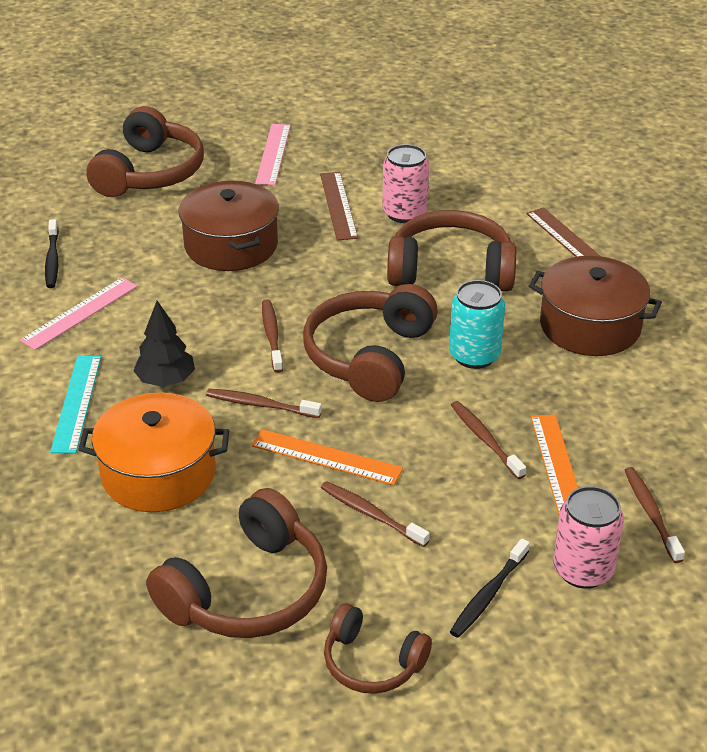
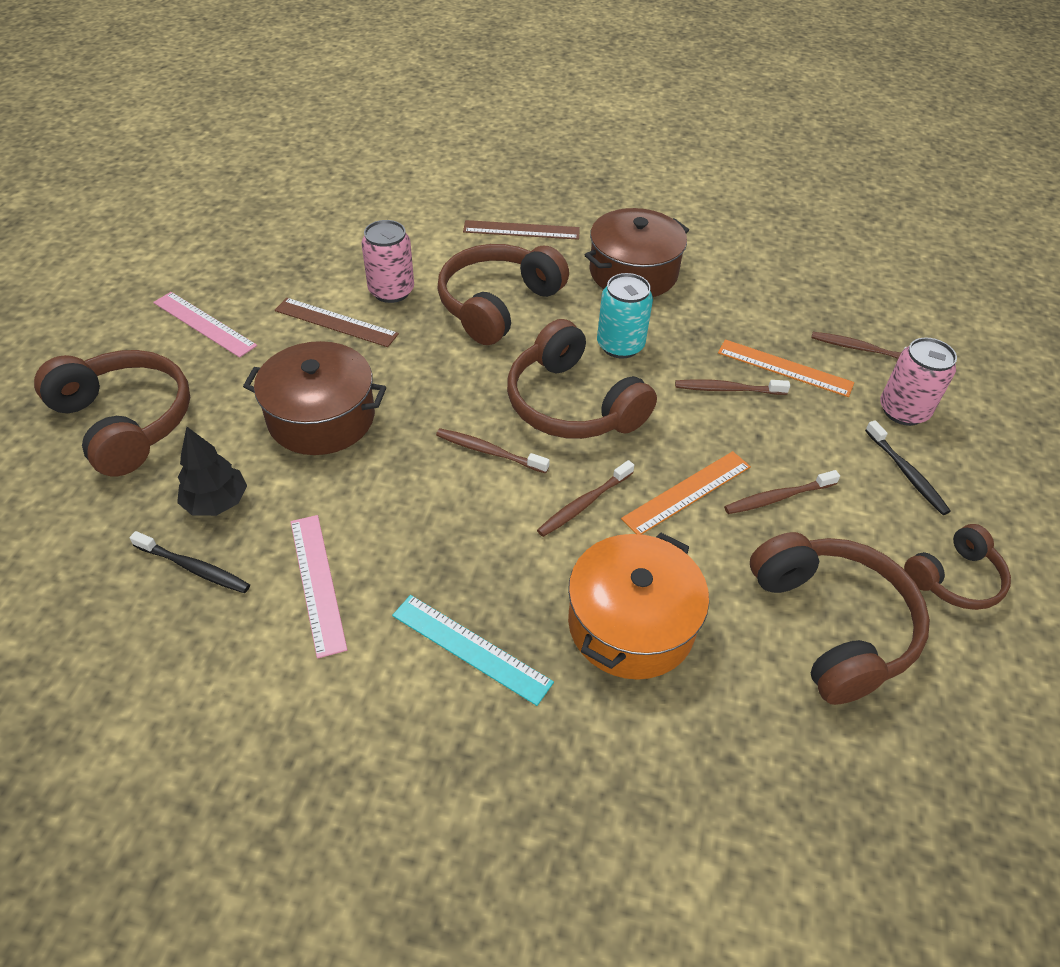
camera: 60 degrees left, 10 degrees up
black tree [134,301,195,387] -> black tree moved to [177,427,247,516]

